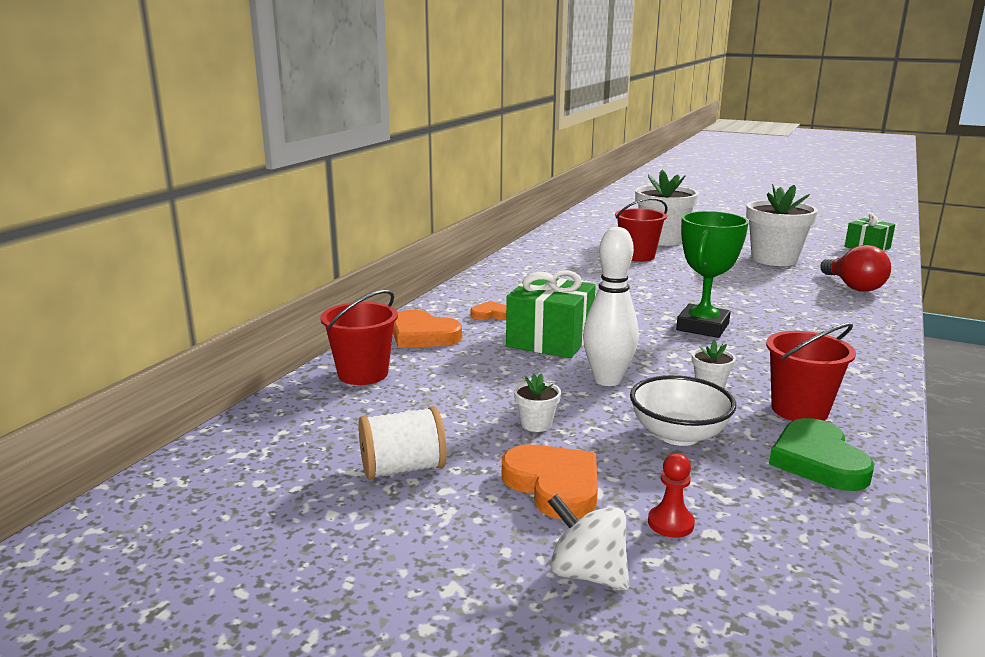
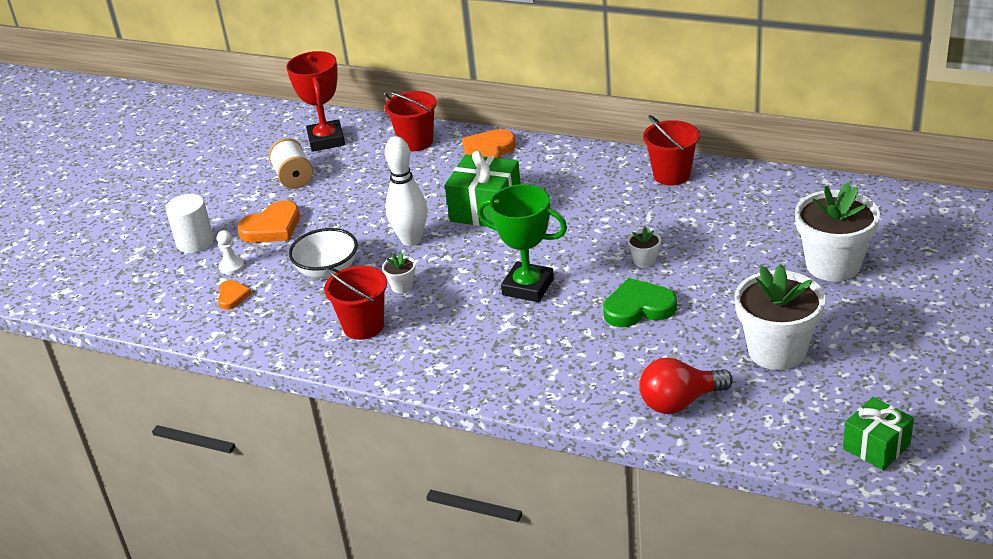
camera: 90 degrees right, 15 degrees up
orange heart [470,301,506,320] -> orange heart moved to [218,280,252,310]
white flower pot [514,374,561,432] -> white flower pot moved to [627,227,661,268]
white spinning top [548,494,629,590] -> white cylinder [166,194,214,253]
red bucket [615,198,667,262] -> red bucket moved to [643,115,700,185]
red pawn [648,453,695,538] -> white pawn [217,230,244,275]
green heart [769,418,874,491] -> green heart moved to [603,278,677,327]
none -> red trophy [286,51,345,152]

